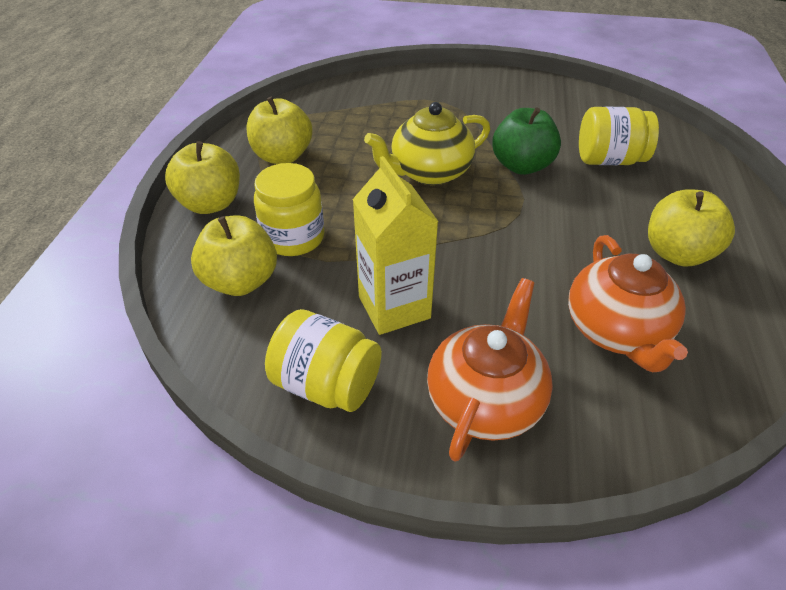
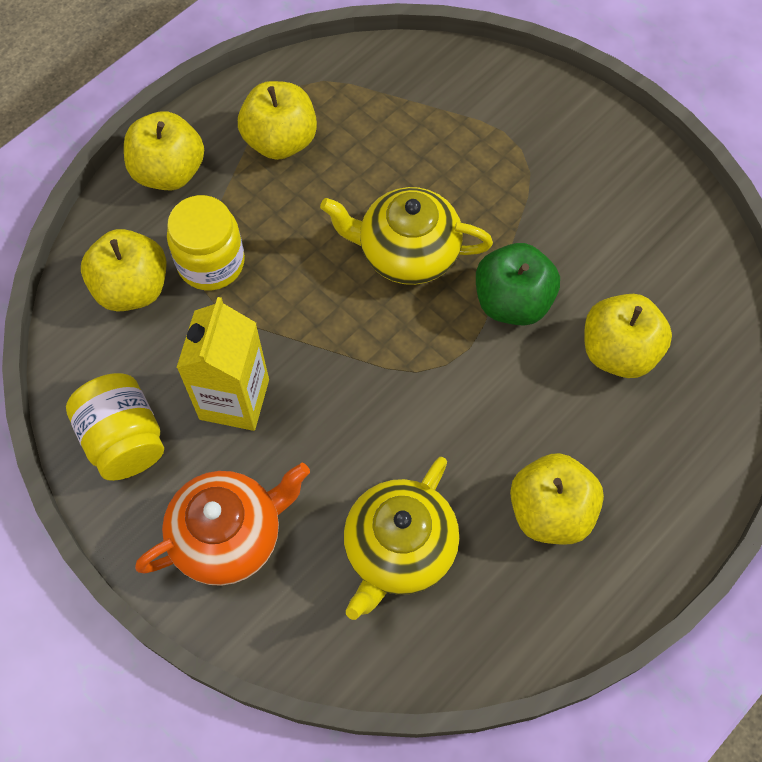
camera: 35 degrees right, 20 degrees up
orange teapot [568,235,688,372] -> yellow teapot [344,457,460,620]
yellow jar [579,107,659,165] -> yellow apple [584,294,672,378]

